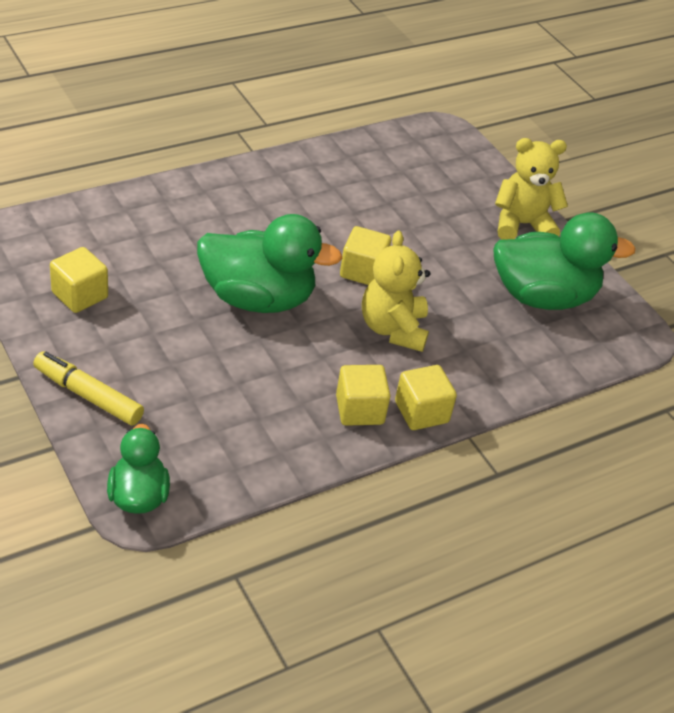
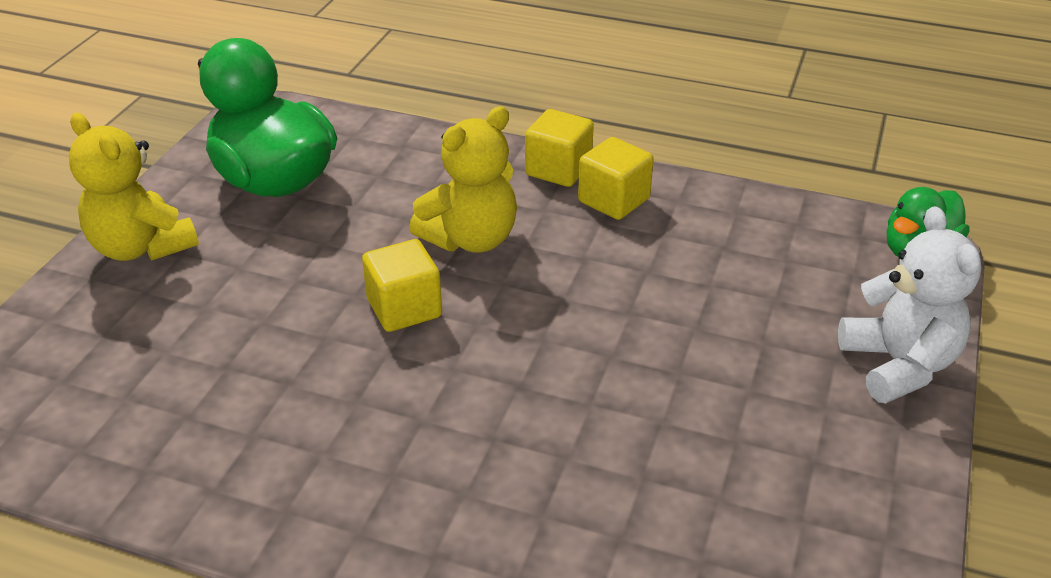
camera: 125 degrees left, 5 degrees down
yellow marker [33,351,144,426] -> white teddy bear [838,206,981,403]
yellow cube [50,247,108,313] -> none
green duck [197,214,342,313] -> none

